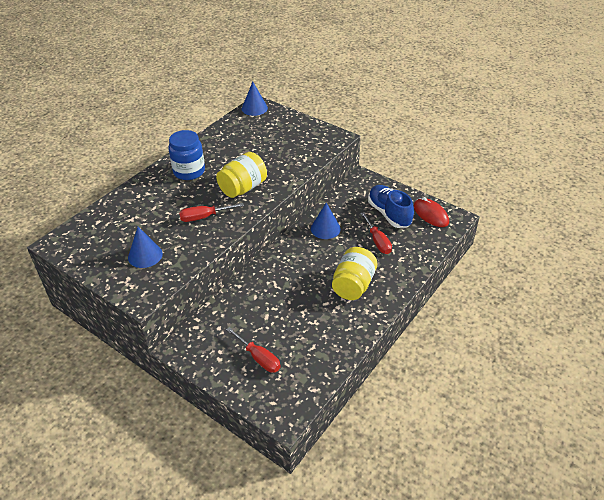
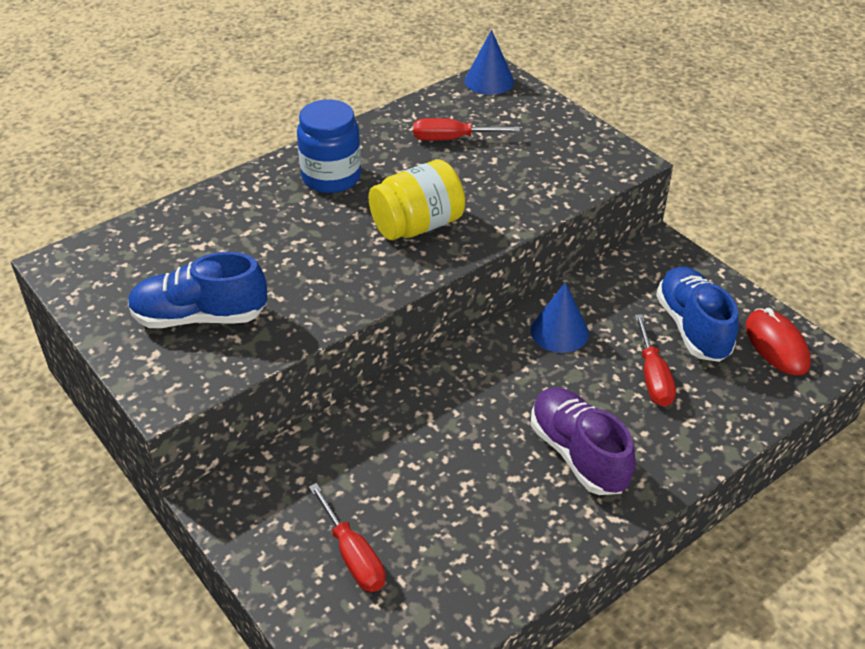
camera: 15 degrees right, 0 degrees up
blue cone [128,227,163,268] -> blue shoe [128,252,267,328]
red screwdriver [179,203,244,222] -> red screwdriver moved to [413,118,520,140]
yellow jar [332,247,377,300] -> purple shoe [531,388,636,495]

